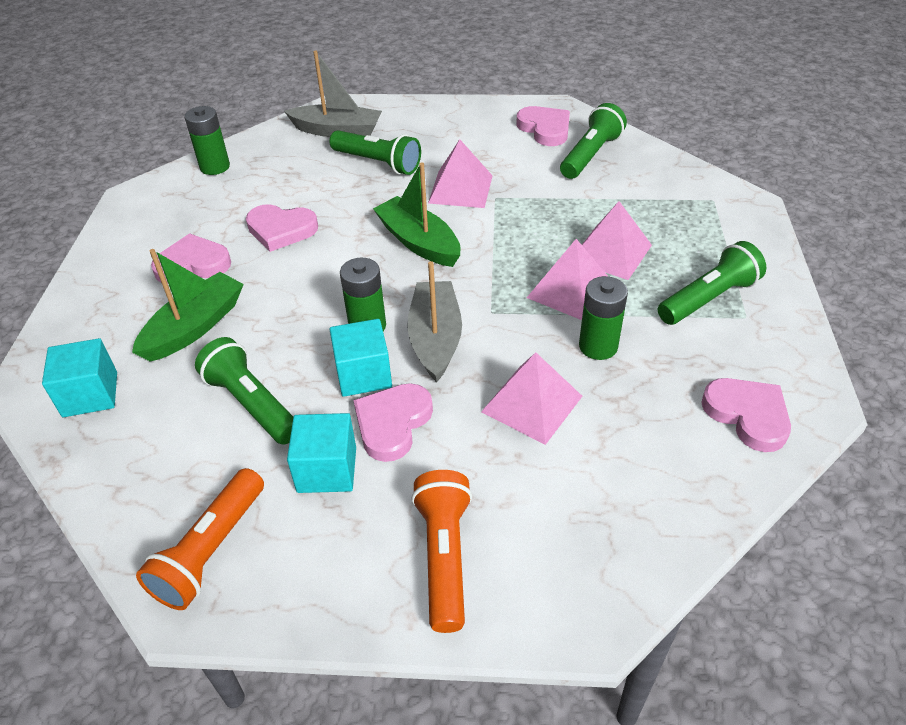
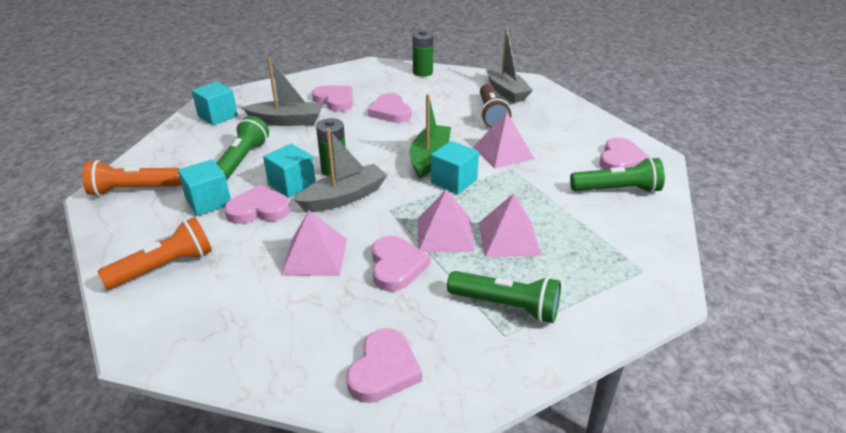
camera: 55 degrees right, 10 degrees down
green boat [132,249,244,362] -> grey boat [242,57,323,126]
green flashlight [329,130,421,175] -> brown flashlight [480,84,511,128]
green battery [579,276,628,360] -> pink heart [372,236,430,291]
none -> turquoise cube [431,141,479,194]

